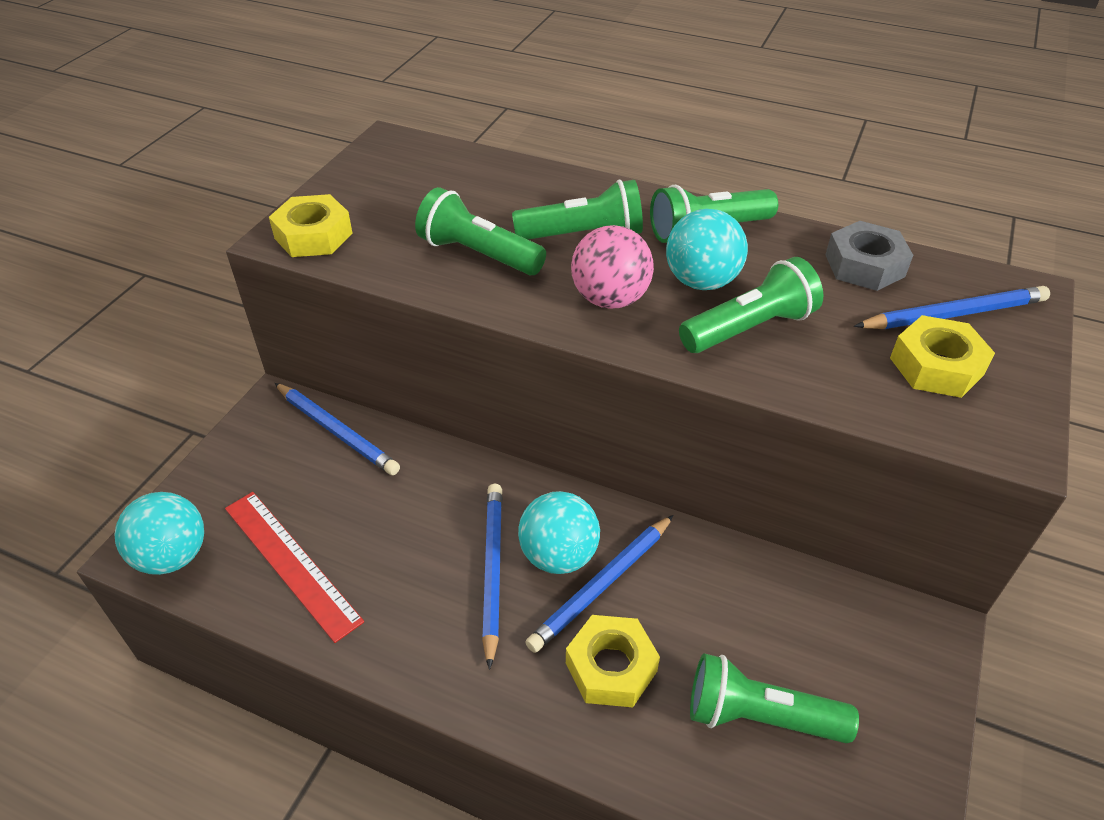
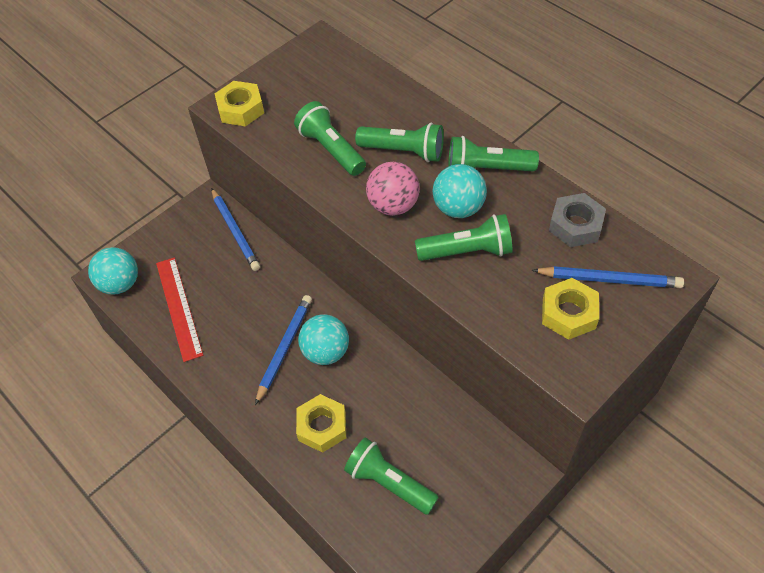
camera: 25 degrees right, 10 degrees up
blue pencil [525,515,674,653] -> none

